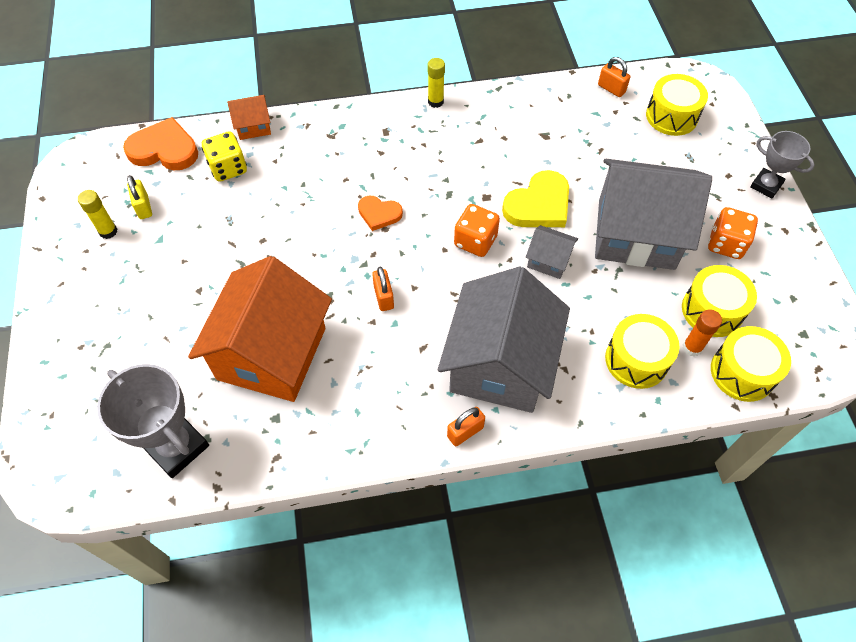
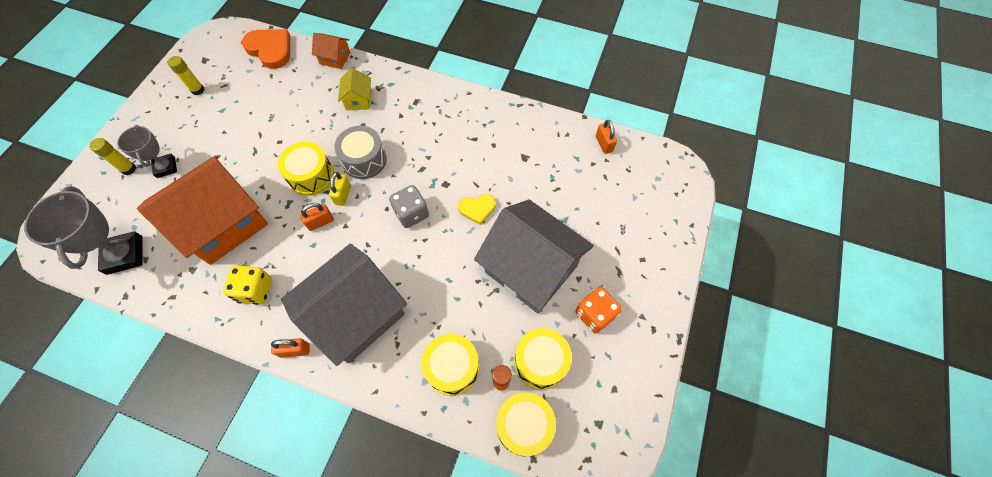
camera: 30 degrees right, 5 degrees up
yellow padlock [127,175,152,219] -> yellow padlock moved to [329,172,351,206]
yellow dice [202,131,247,182] -> yellow dice moved to [223,265,272,305]
orange heart [358,196,403,231] -> grey drum [334,126,387,179]
orange padlock [372,267,394,311] -> orange padlock turned 45 degrees clockwise [300,203,334,231]
yellow glue stick [428,58,445,108] -> yellow glue stick moved to [89,138,136,175]
orange dice [454,204,500,257] -> grey dice [389,185,429,228]
yellow heart [502,170,569,227] -> yellow heart [458,194,496,225], size x0.60
grey house [526,225,578,279] -> none
yellow drum [646,74,708,136] -> yellow drum moved to [278,142,334,196]
grey trophy [750,131,815,199] -> grey trophy moved to [117,125,177,178]
none -> yellow house [338,68,371,110]

